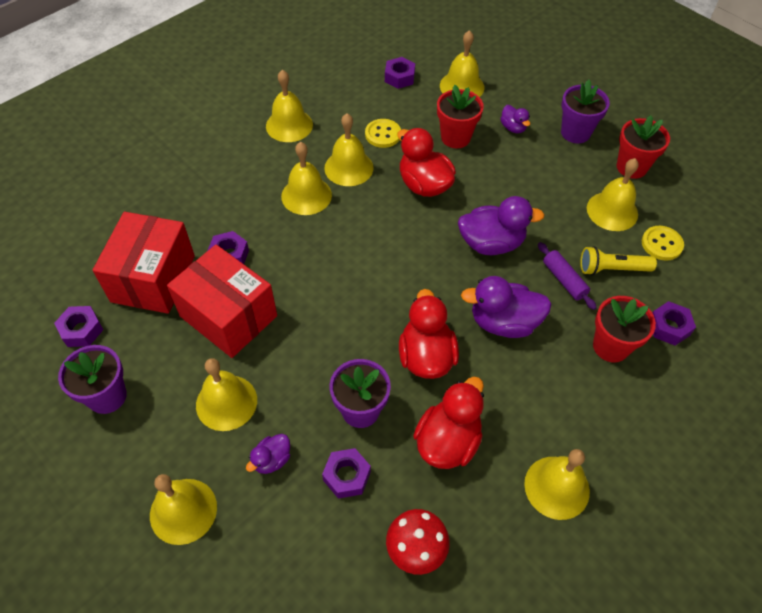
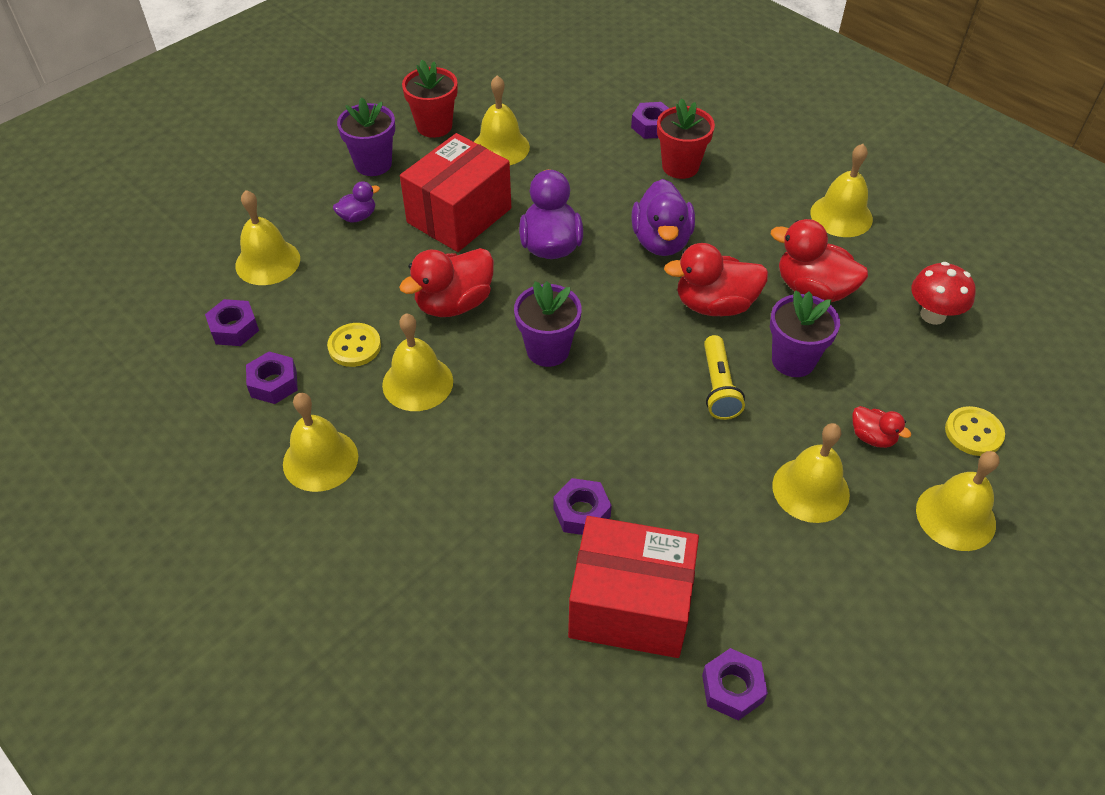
camera: 90 degrees left, 5 degrees down
purple flower pot [58,345,127,414] -> purple flower pot moved to [514,281,582,367]
red box [167,245,277,358] -> red box moved to [400,133,511,252]
purple duck [246,434,290,474] -> red duck [852,406,911,448]
yellow bell [281,142,332,215] -> none
purple nut [322,448,371,499] -> purple nut moved to [246,352,298,404]
red flower pot [437,85,484,148] -> none
purple rolling pin [538,242,597,310] -> none
yellow flashlight [580,246,657,275] -> yellow flashlight moved to [704,335,745,420]
yellow button [642,226,684,261] -> yellow button moved to [945,406,1005,456]

